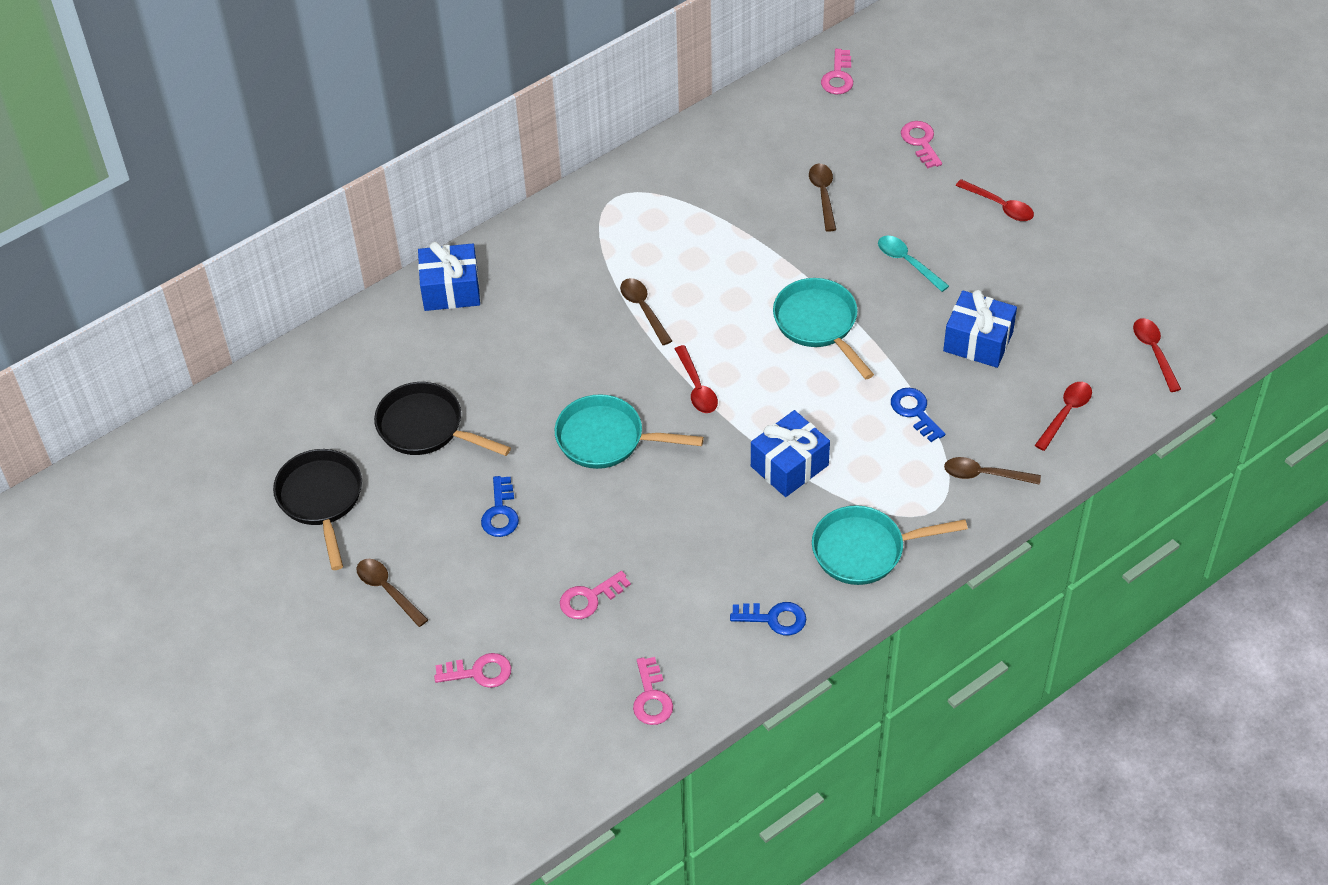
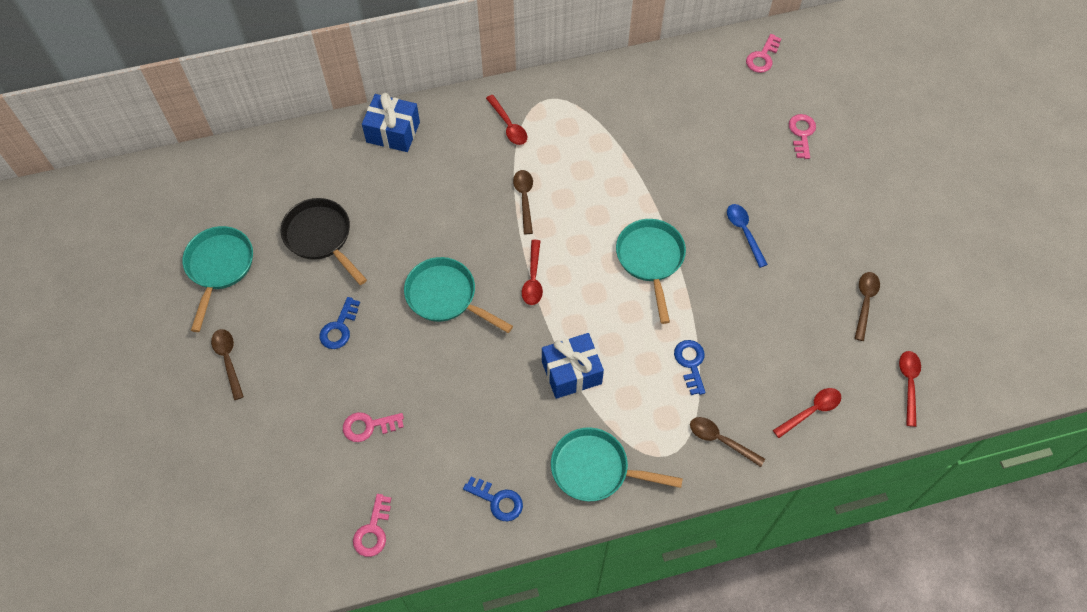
camera: 20 degrees right, 10 degrees up
black pan [273,449,362,570] -> turquoise pan [183,226,253,332]
pink key [434,653,511,688] -> none
brown spoon [809,164,836,232] -> brown spoon moved to [854,272,880,341]
turquoise spoon [878,236,949,292] -> blue spoon [727,204,768,268]
blue gift [943,289,1017,368] -> none
red spoon [956,179,1034,221] -> red spoon moved to [486,95,527,145]

